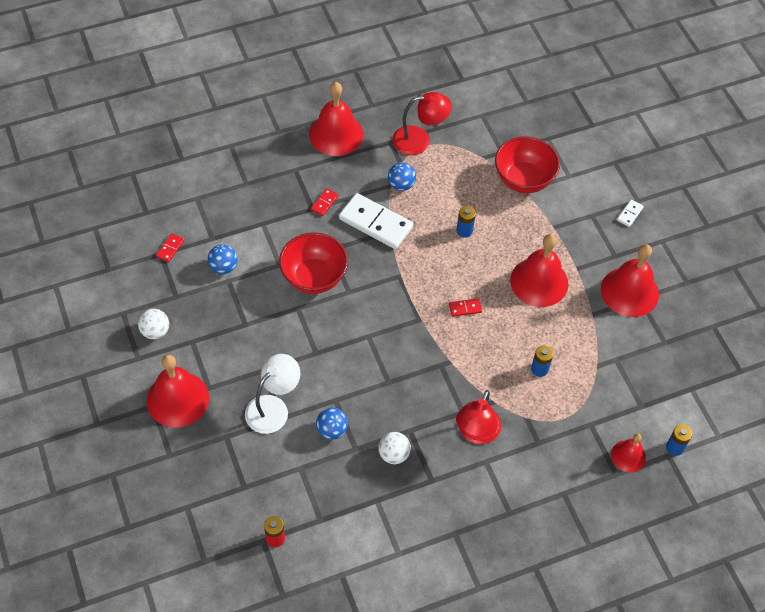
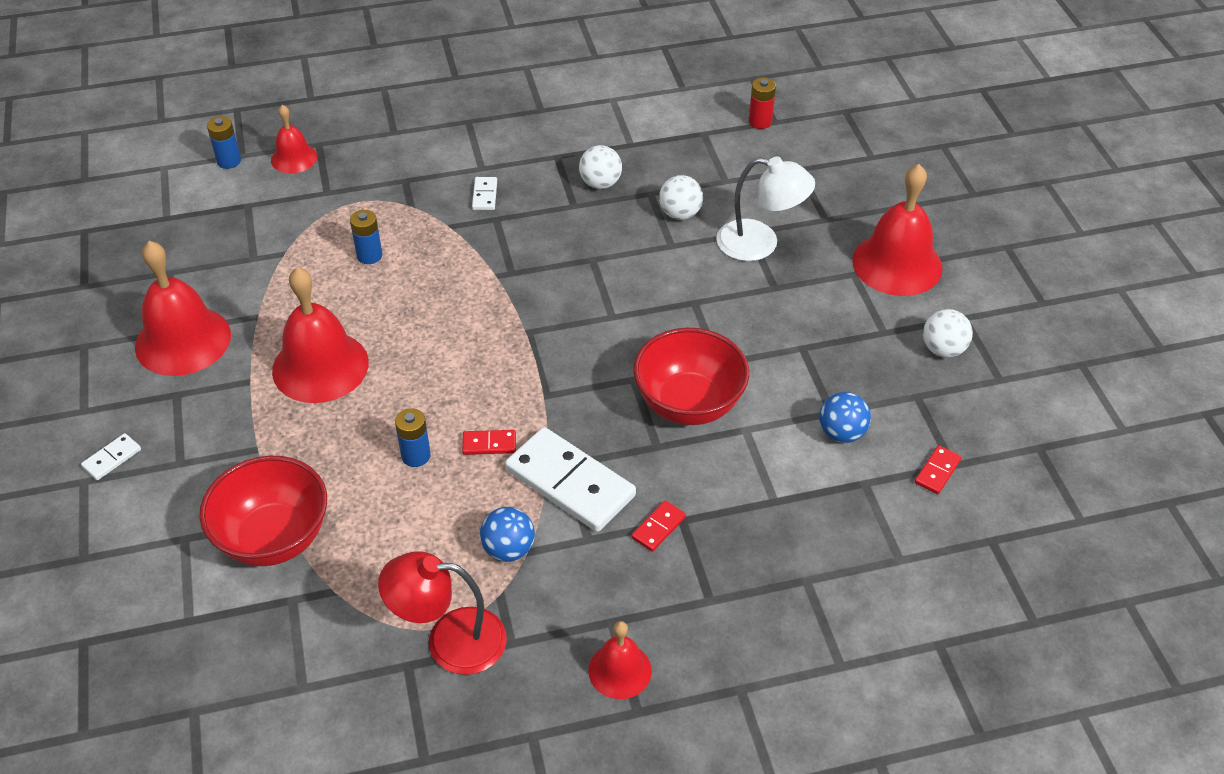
camera: 170 degrees left, 10 degrees down
white lamp [245,354,300,434] -> white lamp turned 120 degrees counterclockwise [716,157,815,261]
red bell [309,82,363,156] -> red bell [589,621,652,699], size x0.55
blue ball [316,408,348,440] -> white ball [659,175,703,220]
red domino [449,298,482,317] -> red domino moved to [462,430,516,455]
red lamp [456,390,501,444] -> white domino [472,177,497,210]

